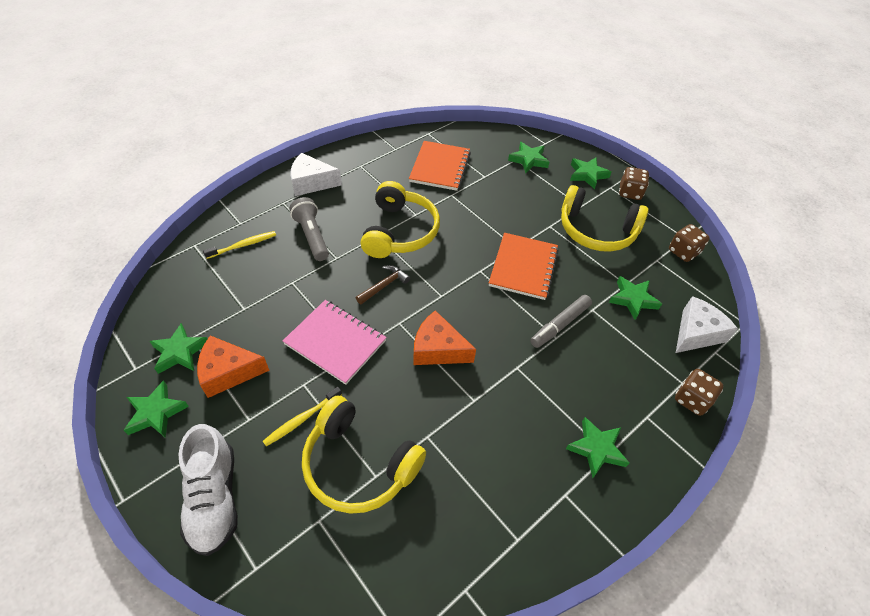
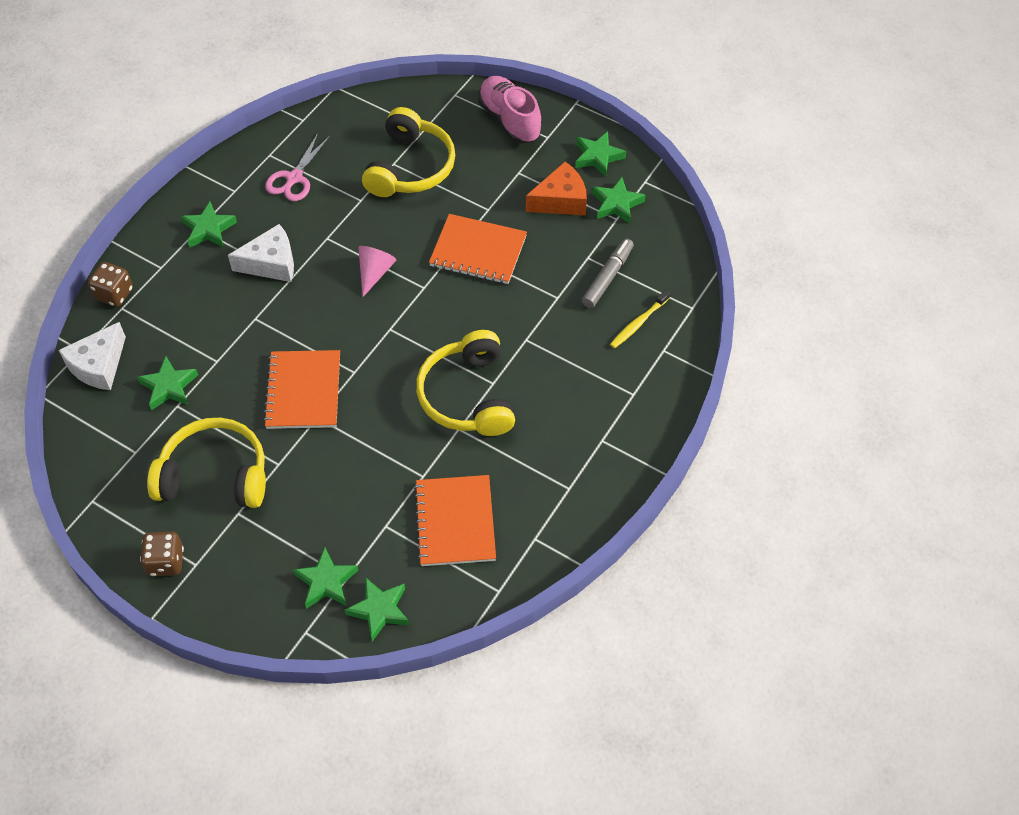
camera: 165 degrees right, 5 degrees up
white shoe [178,424,238,556] -> pink shoe [478,76,542,144]
yellow toothbrush [263,387,342,446] -> none
pink notebook [283,300,387,385] -> orange notebook [429,214,527,284]
grey flashlight [289,197,329,261] -> none
white cheese [290,153,342,196] -> white cheese moved to [228,224,294,282]
yellow headphones [302,395,426,514] -> yellow headphones turned 90 degrees clockwise [362,107,455,197]
brown hammer [356,265,410,305] -> none
orange cheese [413,310,476,365] -> pink cone [358,246,397,297]
grey marker [530,295,592,348] -> grey marker moved to [582,238,634,308]
green star [570,157,612,189] -> green star moved to [345,577,409,641]
brown dice [669,224,709,262] -> none
none -> pink scissors [265,133,330,201]

